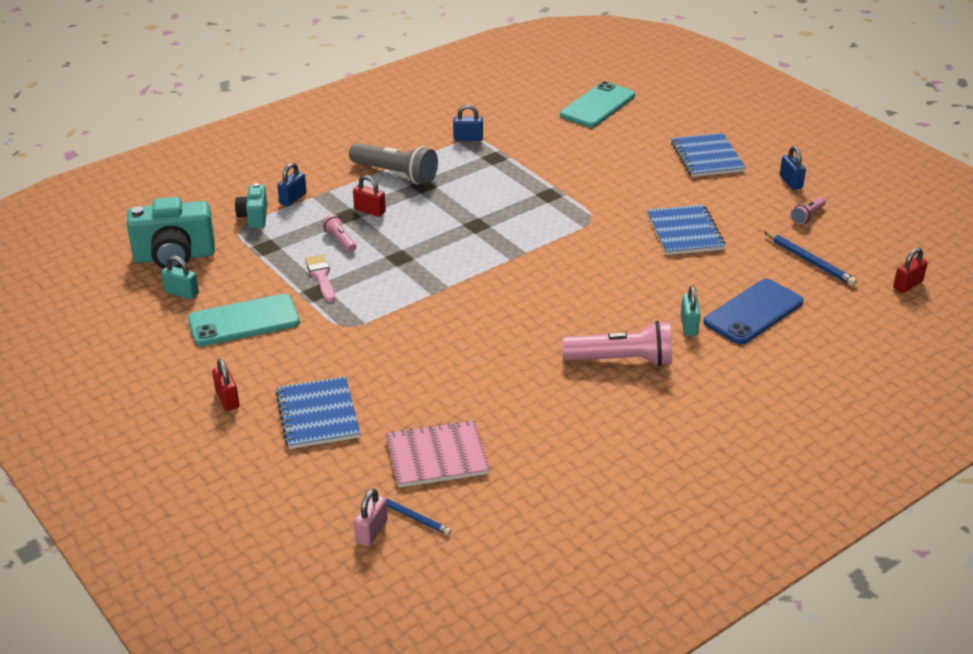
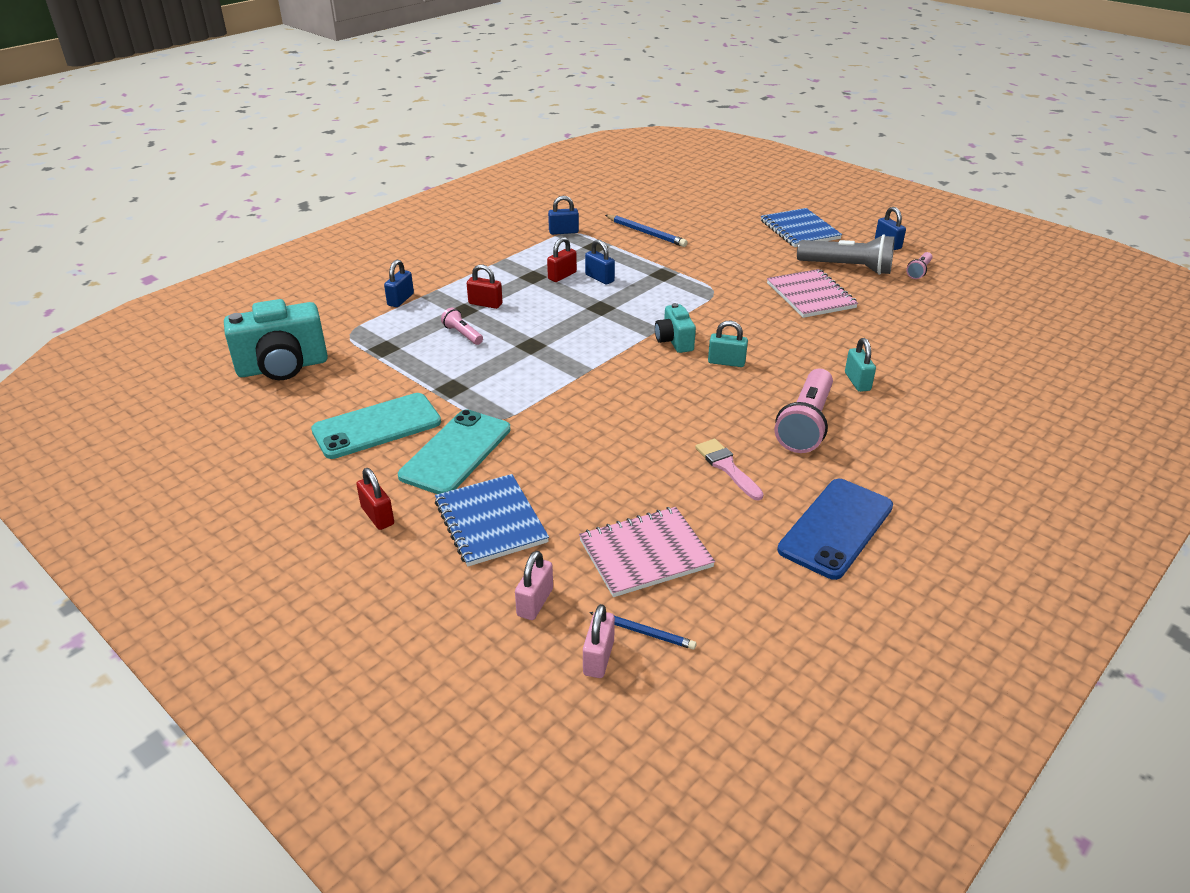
camera: 10 degrees left, 0 degrees up
turquoise padlock [161,256,199,299] -> turquoise padlock moved to [708,320,748,367]
turquoise camera [235,183,267,228] -> turquoise camera moved to [655,303,696,353]
pink brush [305,254,335,302] -> pink brush moved to [695,439,764,501]
grey flashlight [349,143,438,185] -> grey flashlight moved to [797,234,895,275]
turquoise phone [560,81,635,127] -> turquoise phone moved to [398,409,511,494]
pink flashlight [562,321,672,367] -> pink flashlight turned 120 degrees clockwise [775,368,833,453]
blue notebook [647,205,726,255] -> pink notebook [767,269,858,318]
blue phone [704,279,804,345] -> blue phone moved to [777,479,893,580]
blue pencil [764,231,857,286] -> blue pencil moved to [605,215,688,247]
red padlock [893,247,928,293] -> red padlock moved to [547,237,577,282]
none -> pink padlock [515,551,553,620]
none -> blue padlock [585,239,615,285]

